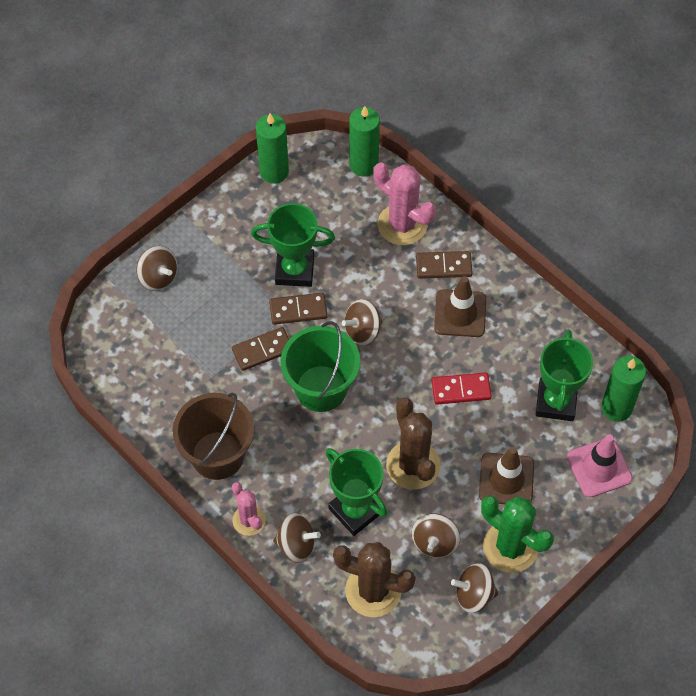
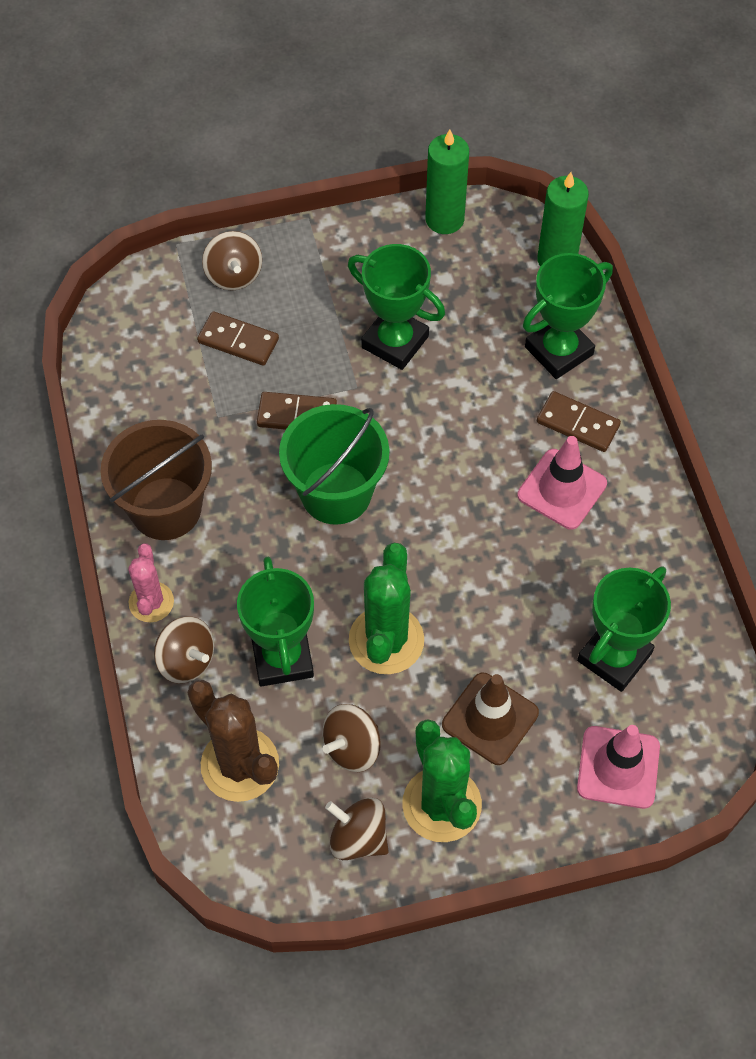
camera: 30 degrees right, 0 degrees up
brown domino [269,293,328,325] -> brown domino moved to [197,311,279,366]
brown spinning top [342,299,382,346] -> none
pink cactus [373,162,436,245] -> green trophy [523,253,613,379]
brown cactus [386,397,440,490] -> green cactus [349,543,424,674]
red domino [432,372,492,405] -> none
brown traffic cone [434,276,486,337] -> pink traffic cone [517,436,607,530]
green candle [601,356,646,422] -> none

